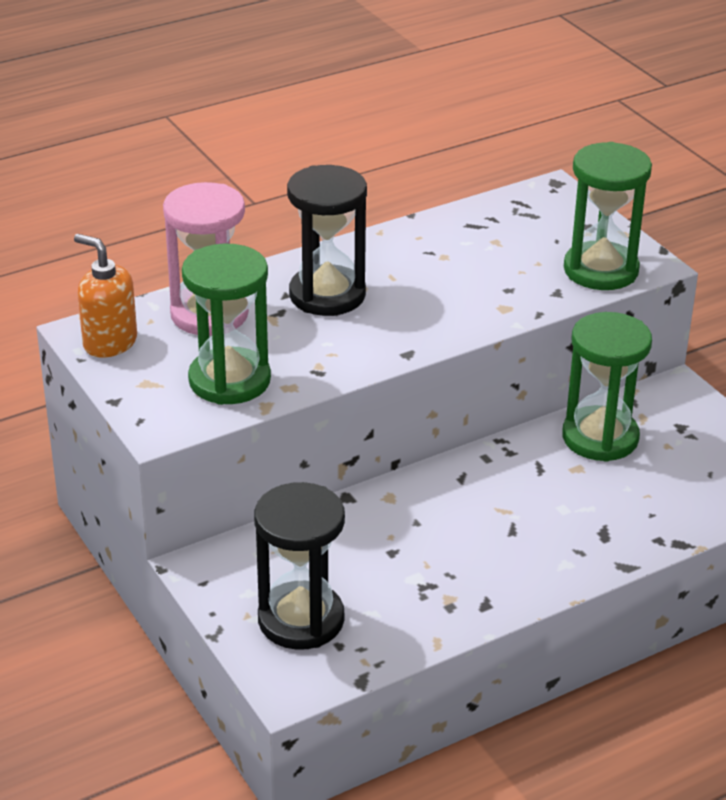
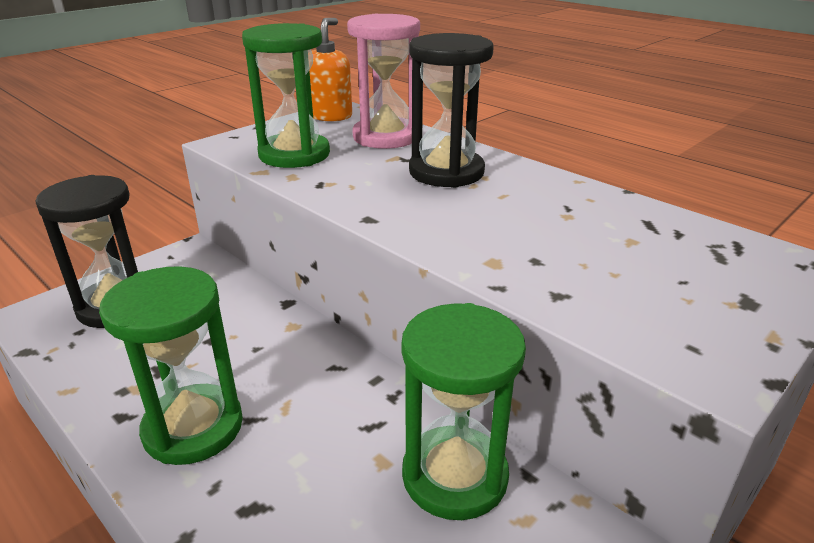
camera: 75 degrees right, 5 degrees down
green hourglass [564,142,652,290] -> green hourglass moved to [99,266,243,465]

